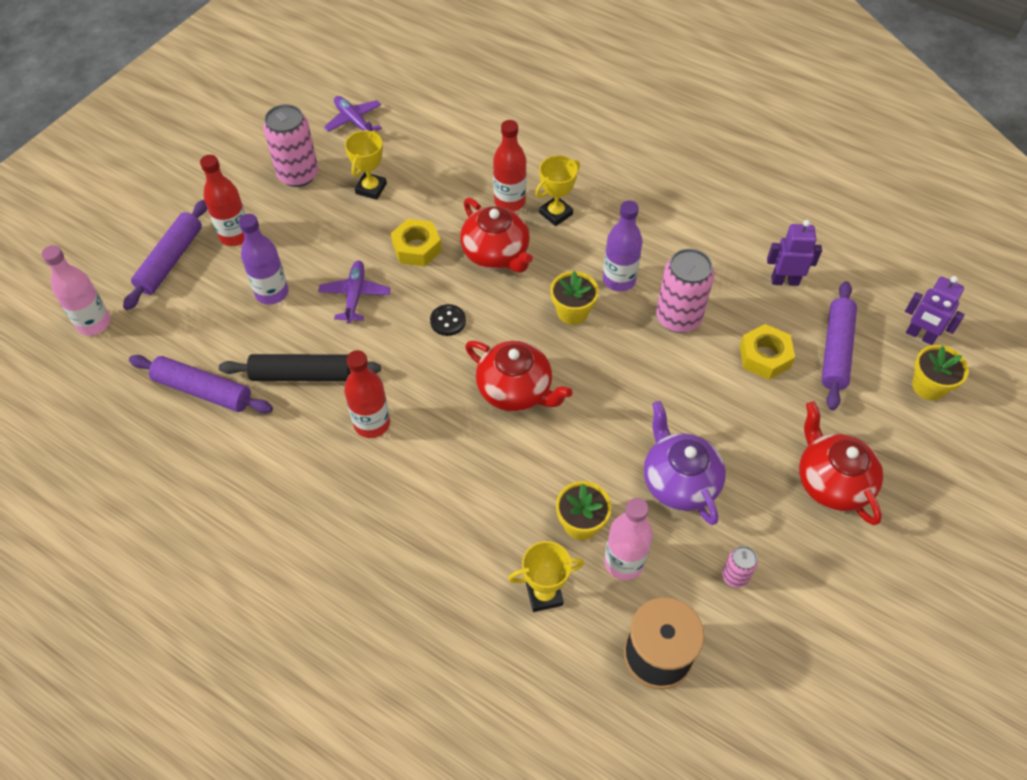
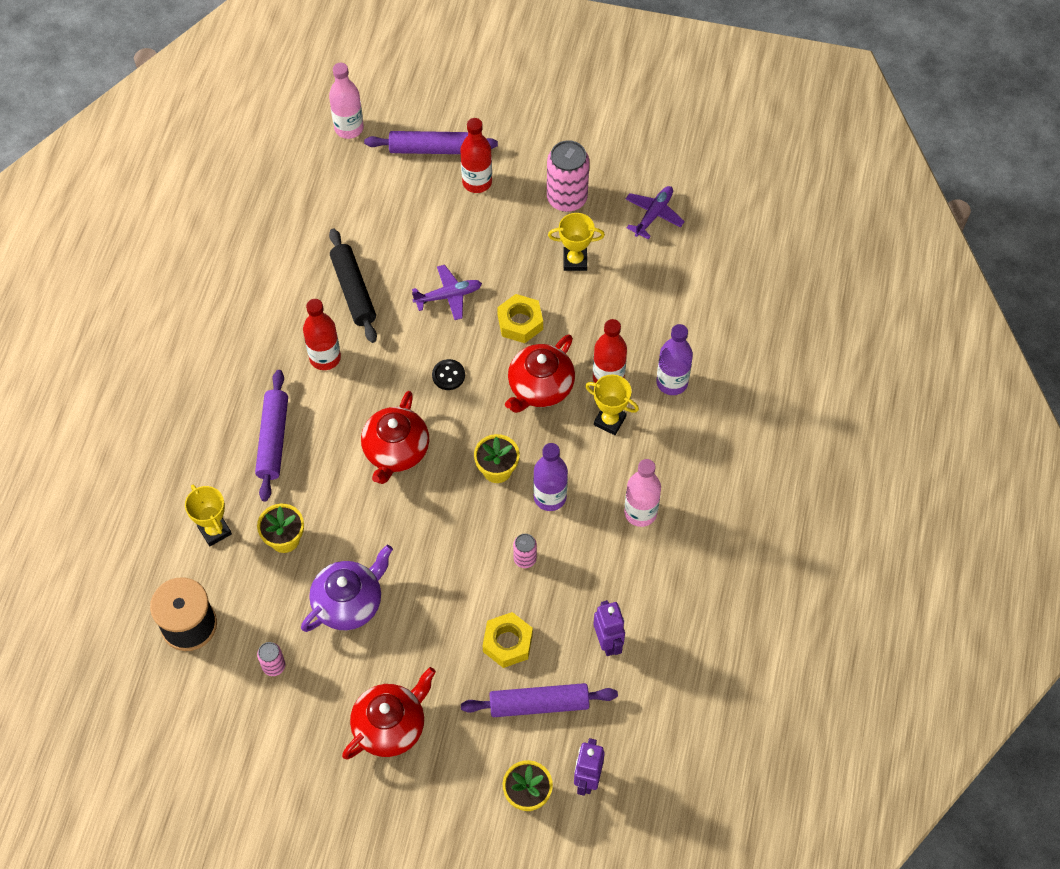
camera: 70 degrees right, 5 degrees up
purple rolling pin [129,355,273,414] -> purple rolling pin moved to [255,370,288,502]
purple bottle [239,214,288,305] -> purple bottle moved to [656,324,693,395]
pink bottle [604,498,653,580] -> pink bottle moved to [624,459,661,527]
pink can [656,249,714,333] -> pink can [513,534,537,568], size x0.50

